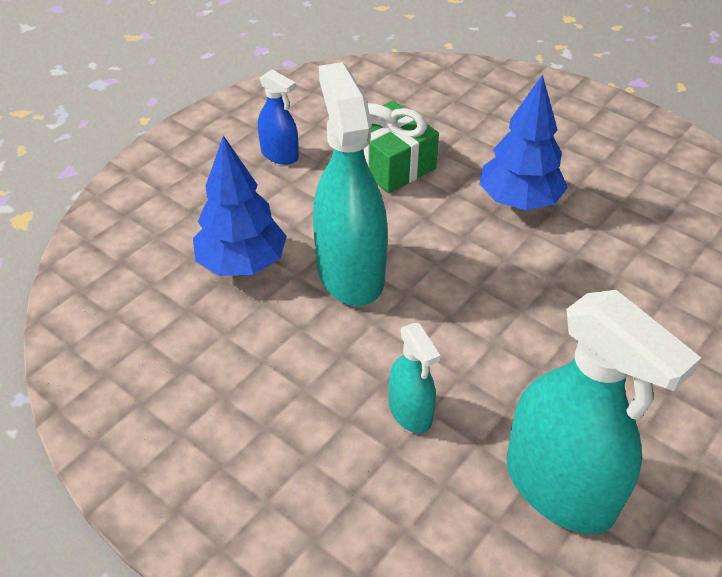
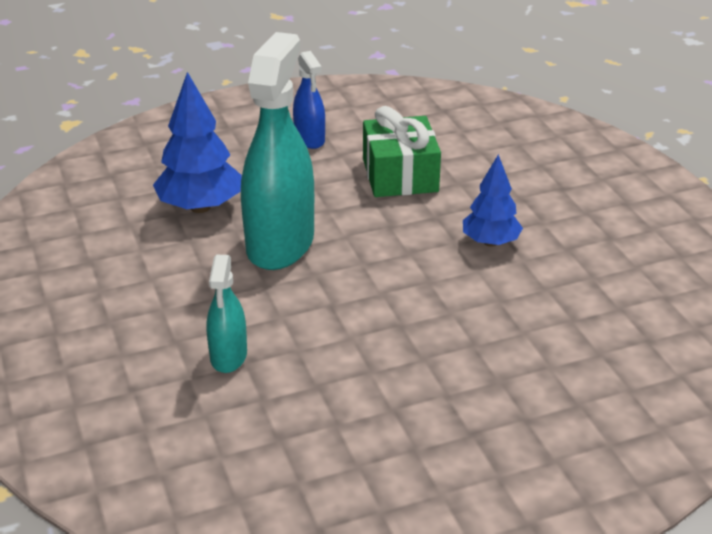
camera: 30 degrees right, 10 degrees down
blue tree [479,74,568,210] -> blue tree [463,154,523,247], size x0.66
turquoise spray bottle [507,290,701,534] -> none

